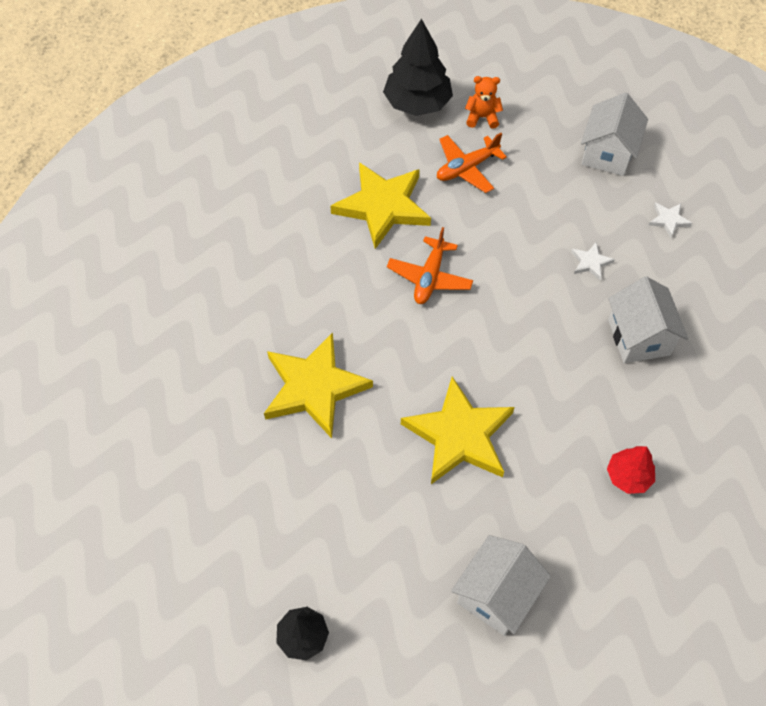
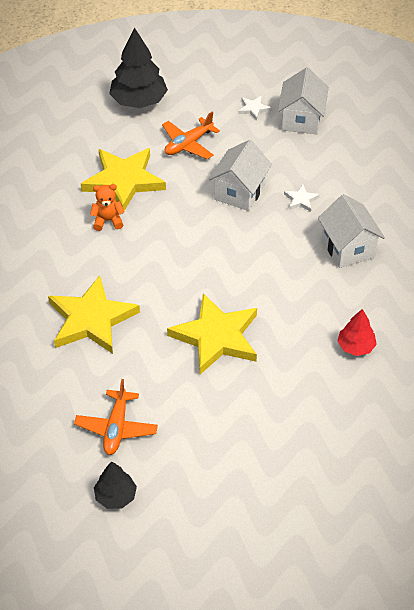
camera: 10 degrees left, 10 degrees down
orange plane [387,227,473,304] -> orange plane moved to [74,379,158,455]
white house [451,535,551,636] -> white house moved to [209,140,272,211]
orange teddy bear [465,76,503,129] -> orange teddy bear moved to [90,184,124,231]
white star [649,202,692,238] -> white star moved to [238,96,271,121]

